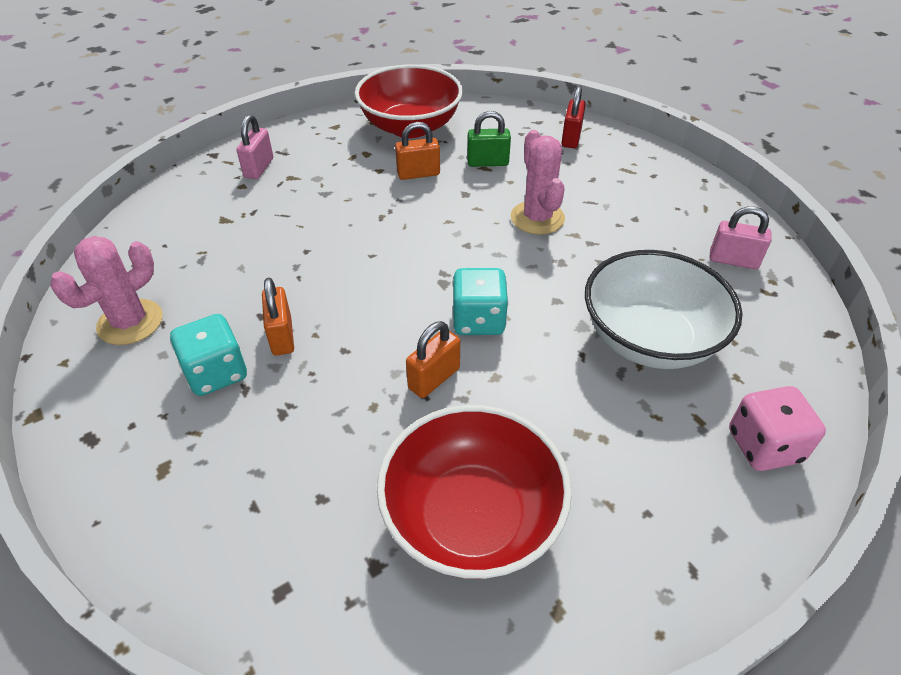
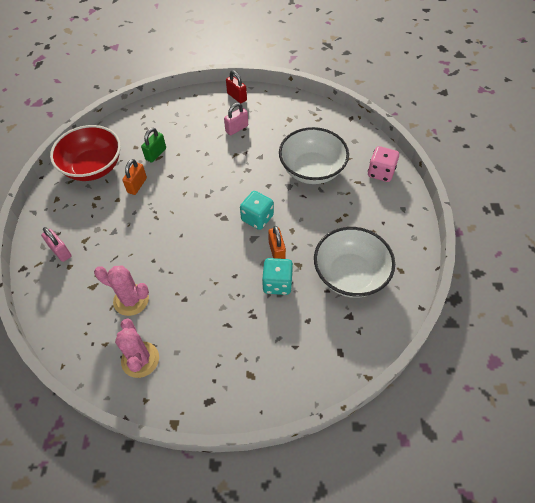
camera: 55 degrees left, 10 degrees up
turquoise dice [170,314,247,396] -> turquoise dice moved to [262,258,293,295]
orange padlock [262,278,294,356] -> none
red bowl [377,405,572,579] -> white bowl [314,227,395,298]
pink cactus [511,130,565,235] -> pink cactus moved to [94,266,149,316]
red padlock [562,86,586,148] -> red padlock moved to [226,70,247,103]
pink padlock [710,206,772,269] -> pink padlock moved to [224,103,248,136]

